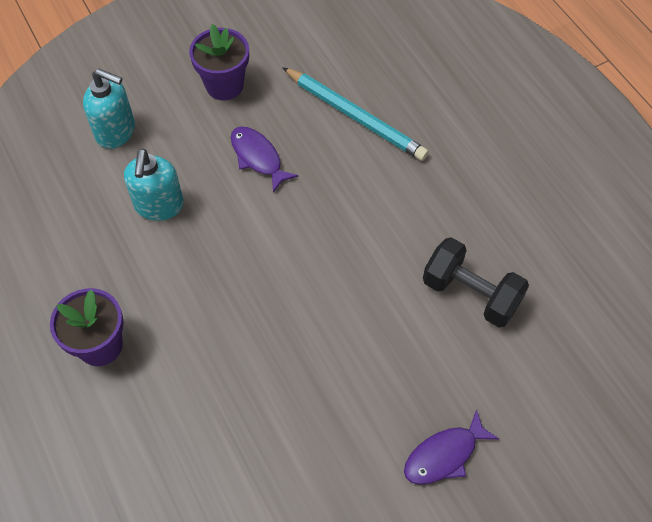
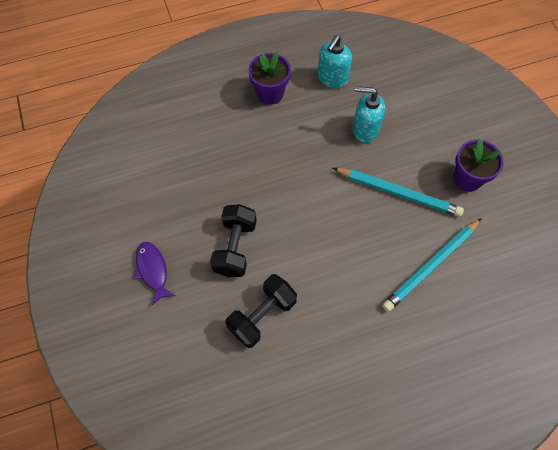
camera: 100 degrees right, 5 degrees up
turquoise soap dispenser [83,68,135,149] -> turquoise soap dispenser moved to [318,35,352,89]
purple fish [231,126,299,193] -> turquoise pencil [333,168,464,217]
none -> black dumbbell [210,204,257,277]

